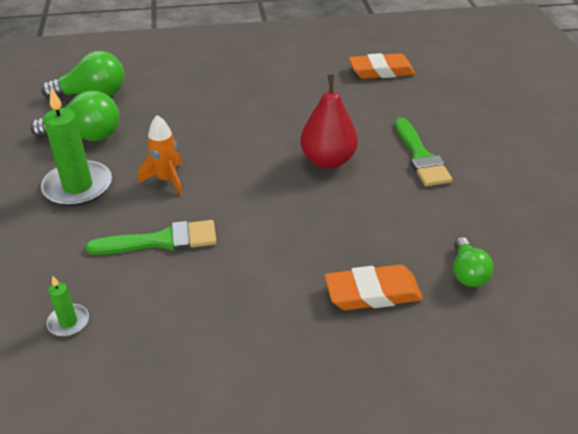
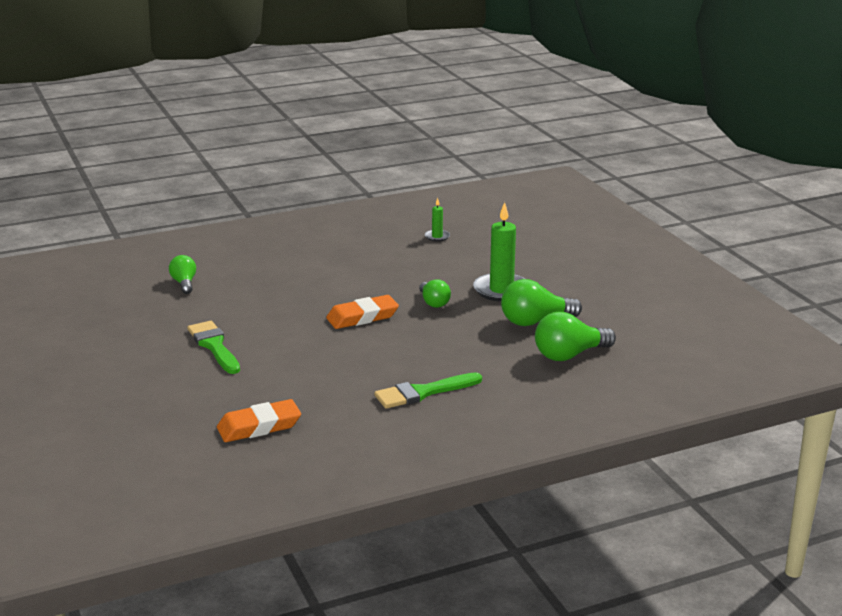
camera: 165 degrees right, 15 degrees down
green brush [86,220,217,255] -> green brush moved to [374,372,482,409]
orange rocket [138,115,183,195] -> green light bulb [419,279,451,308]
red pear [300,75,358,169] -> none
orange eraser [324,264,423,310] -> orange eraser moved to [326,295,399,329]

